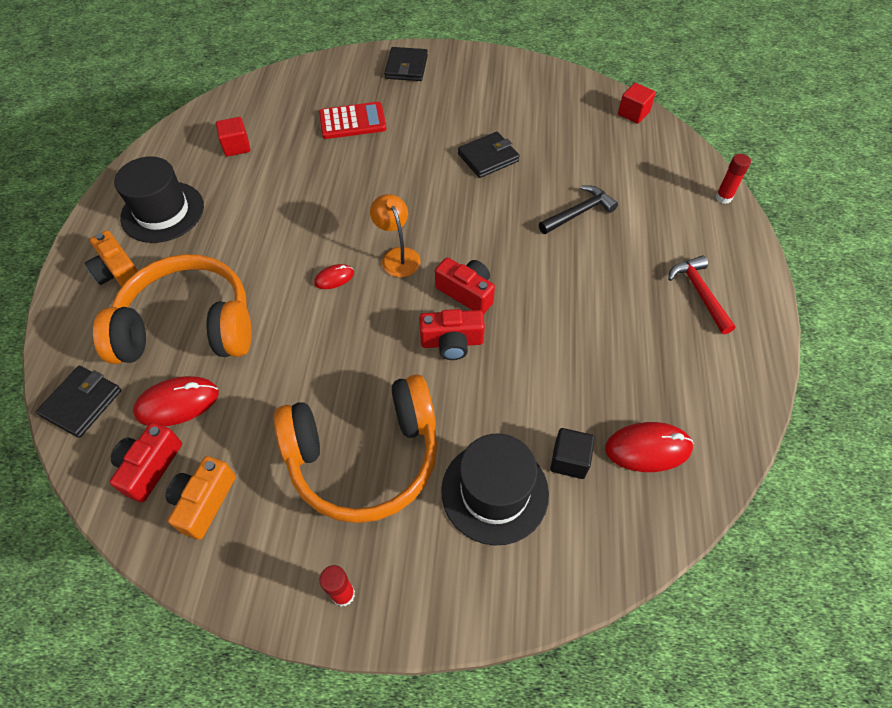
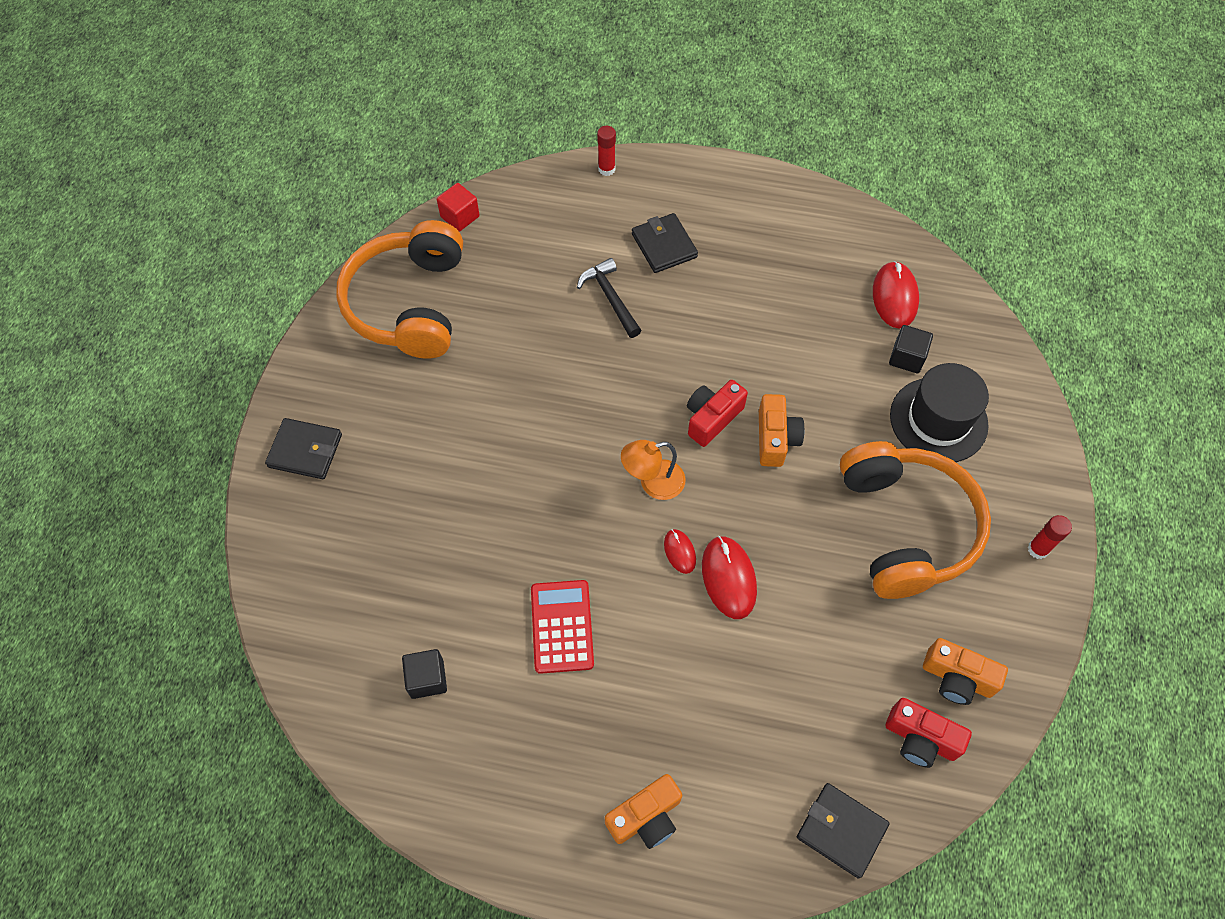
camera: 85 degrees left, 5 degrees up
orange headphones [93,254,252,364] -> orange headphones moved to [336,220,463,359]
black hat [114,156,204,243] -> none
red mouse [133,376,219,426] -> red mouse moved to [702,536,757,619]
red cube [216,117,250,157] -> black cube [402,649,447,699]
red calculator [319,102,386,139] -> red calculator moved to [531,580,594,674]
red camera [419,309,485,360] -> orange camera [759,394,805,467]
black wallet [458,132,520,178] -> black wallet moved to [632,213,698,273]
red hammer [668,256,736,334] -> none

